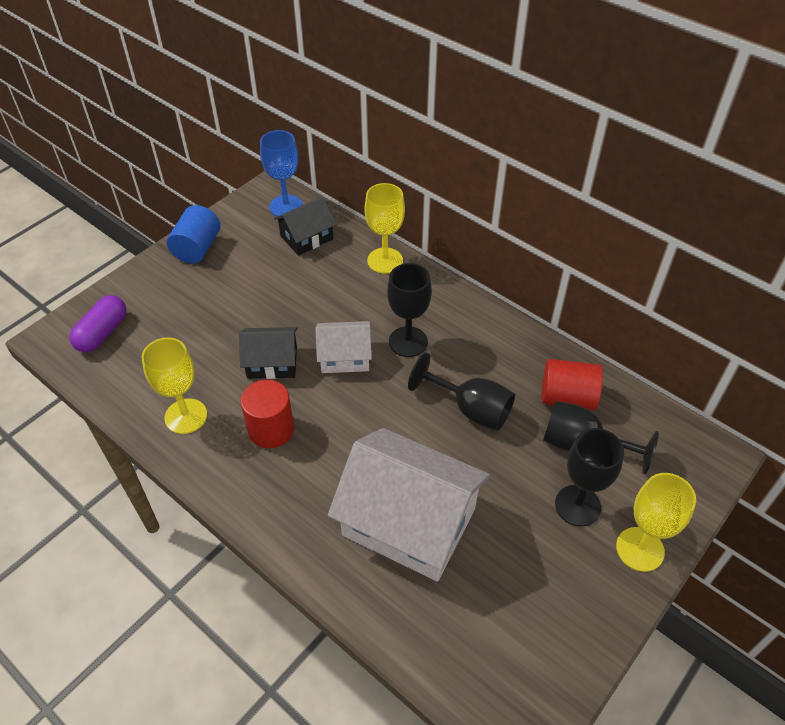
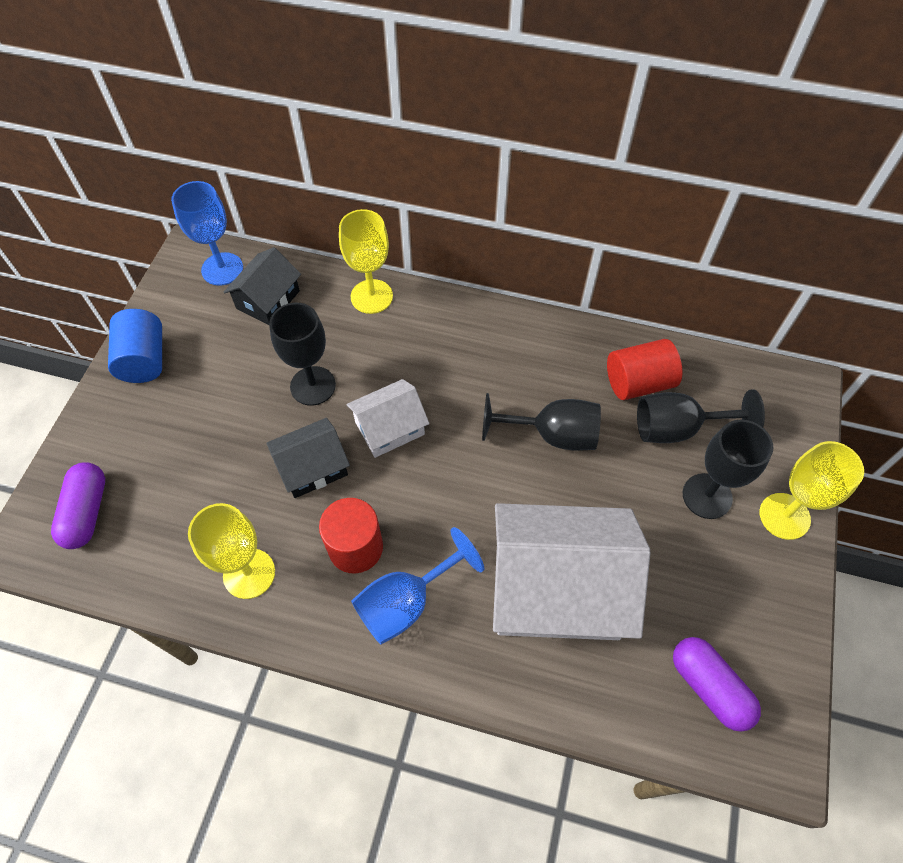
camera: 25 degrees left, 10 degrees up
black goblet [387,263,432,357] -> black goblet moved to [269,303,336,406]
none -> blue goblet [351,527,485,645]
none -> purple capsule [673,637,761,732]

